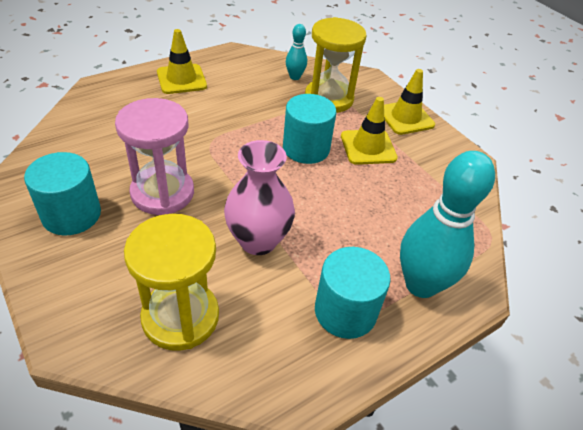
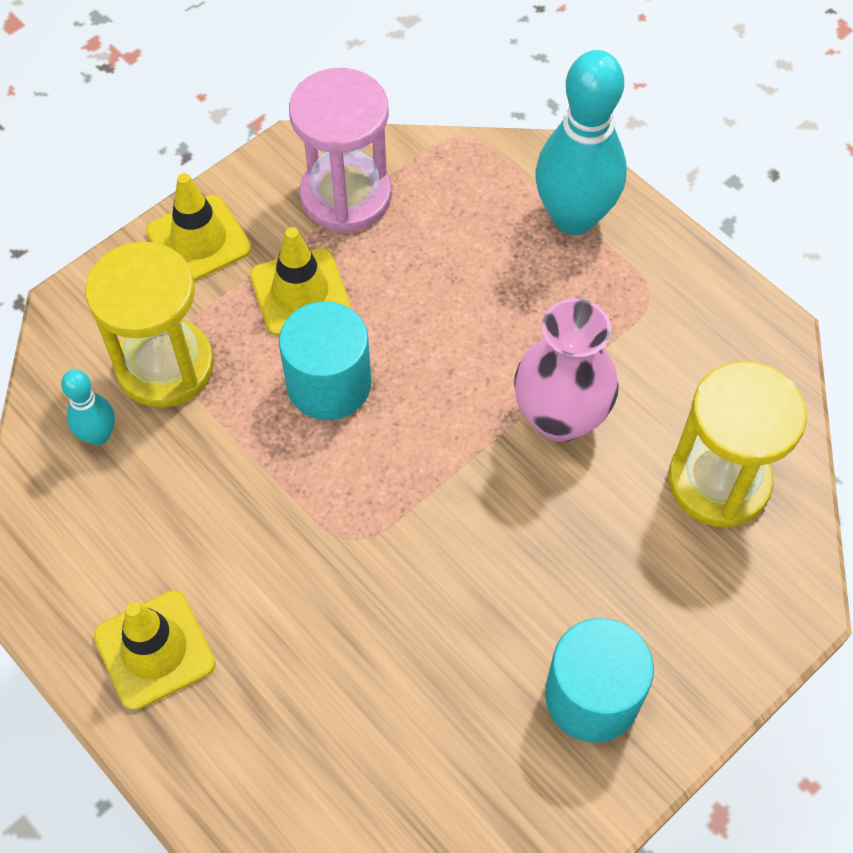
camera: 95 degrees left, 15 degrees up
pink hourglass [115,98,194,215] -> pink hourglass moved to [289,68,392,233]
turquoise cylinder [315,247,391,339] -> none

